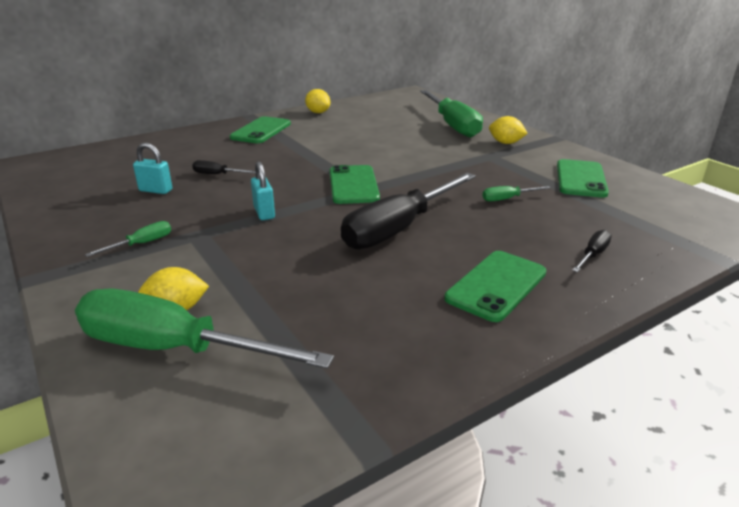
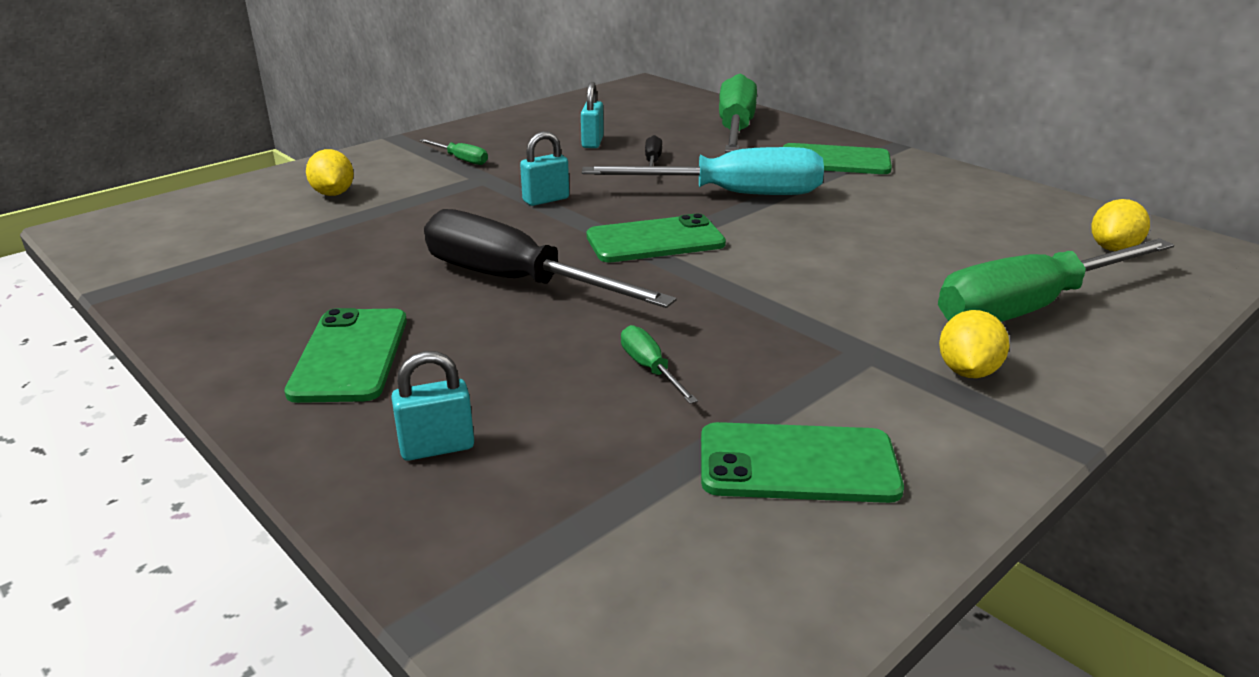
camera: 80 degrees right, 0 degrees up
green screwdriver [75,288,334,369] -> green screwdriver moved to [719,74,757,153]
yellow lemon [305,89,330,113] -> yellow lemon moved to [1091,199,1150,251]
green phone [444,251,547,322] -> green phone turned 60 degrees clockwise [284,308,407,403]
black screwdriver [572,230,612,272] -> turquoise padlock [391,351,474,461]
none -> turquoise screwdriver [582,147,824,195]

